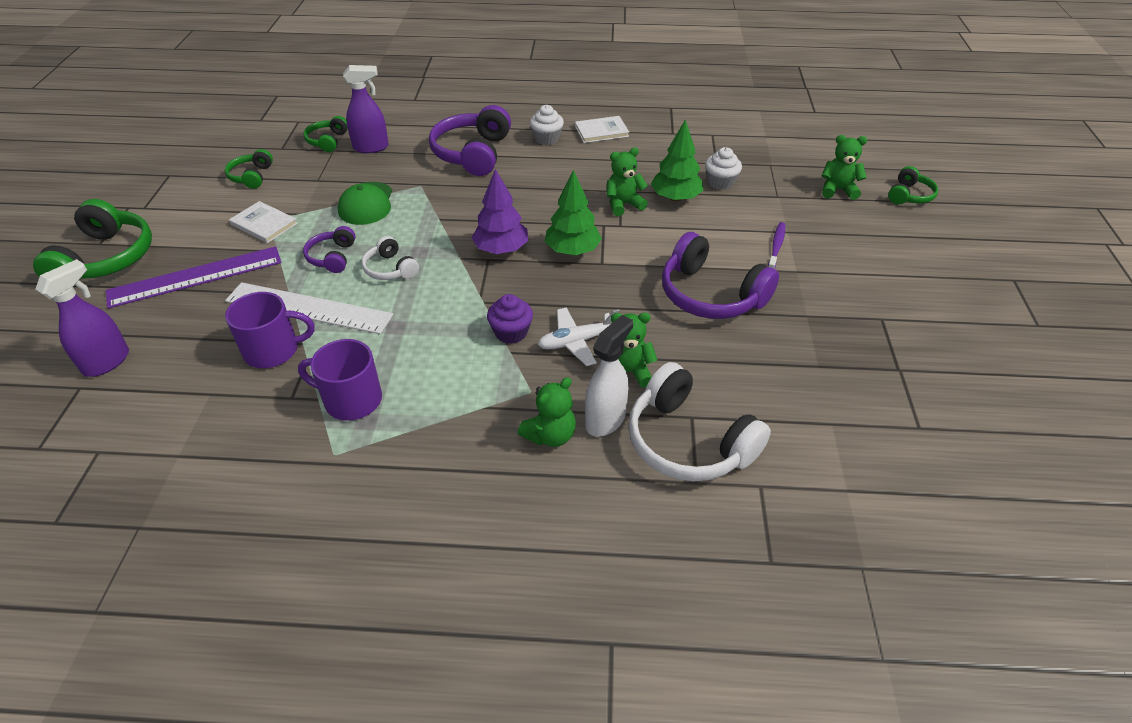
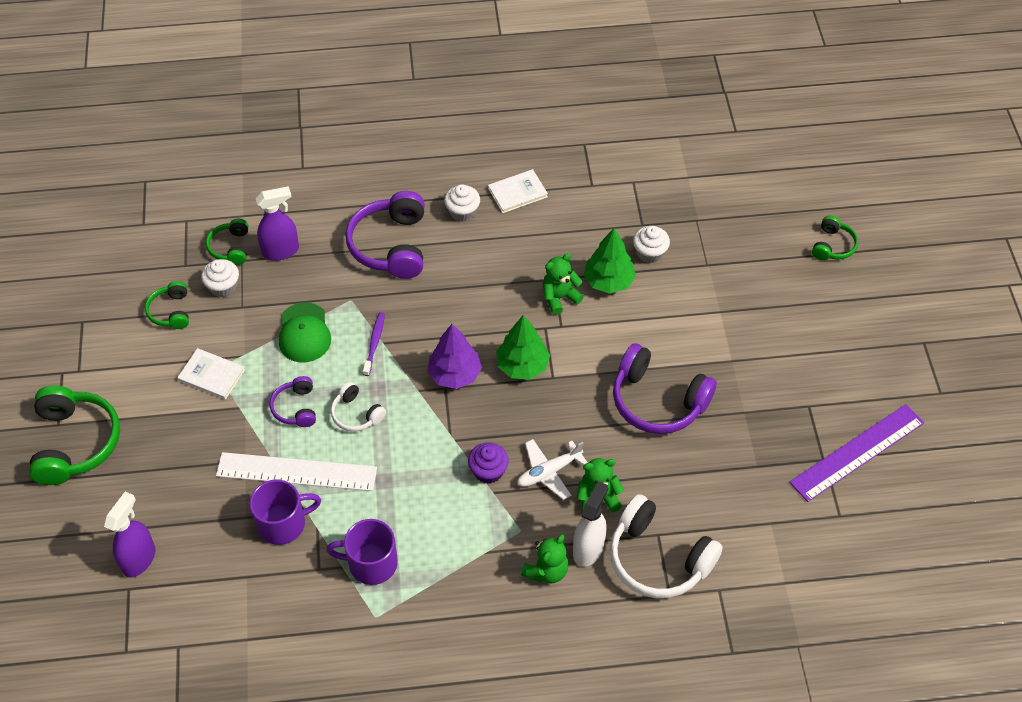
camera: 10 degrees left, 10 degrees up
purple ruler [106,246,281,309] -> purple ruler moved to [790,404,924,502]
purple toothbrush [768,222,785,269] -> purple toothbrush moved to [363,312,385,376]
green teddy bear [821,135,867,200] -> none
none -> white cupcake [201,259,239,297]

